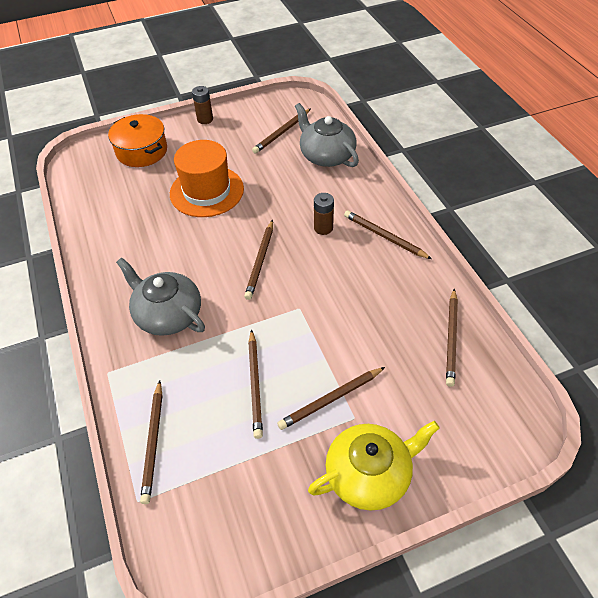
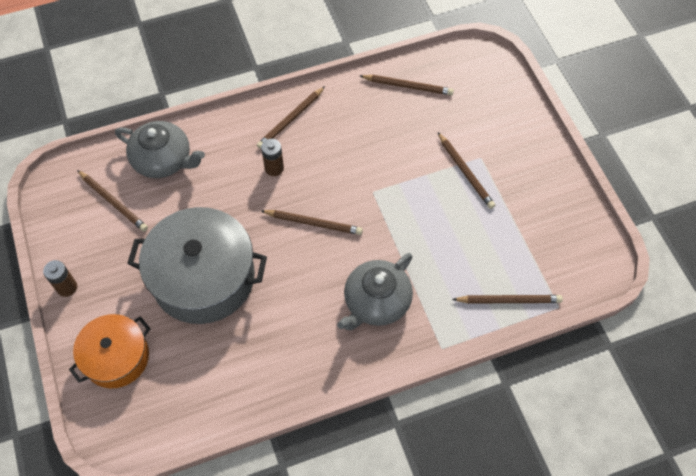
camera: 90 degrees left, 10 degrees up
orange hat [170,140,244,217] -> grey pot [127,207,267,324]
brown pencil [248,329,263,439] -> none
grey teapot [295,103,359,167] -> grey teapot turned 120 degrees counterclockwise [115,121,205,178]
yellow teapot [308,421,440,511] -> none

